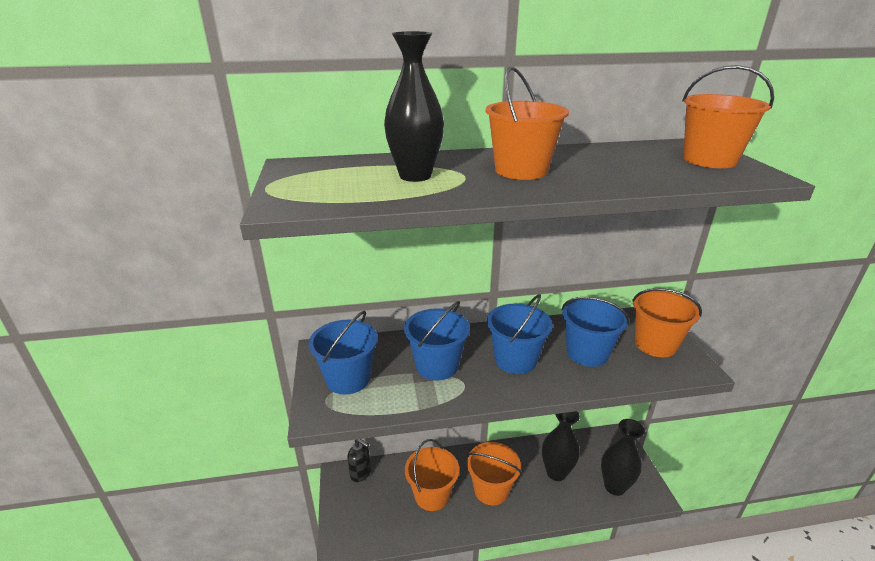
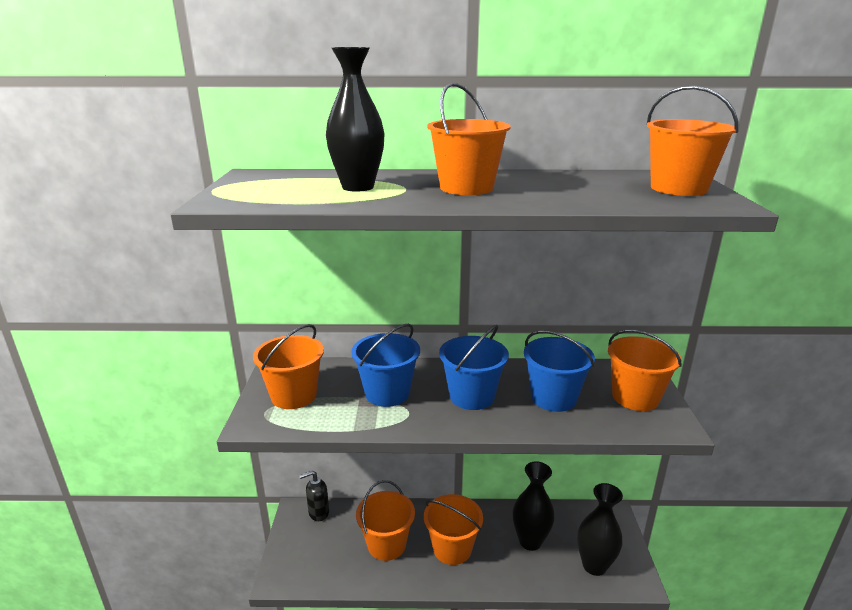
camera: 10 degrees right, 5 degrees down
blue bucket [308,311,378,395] -> orange bucket [253,324,324,409]
black soap dispenser [347,439,371,482] -> black soap dispenser turned 120 degrees clockwise [299,471,329,521]

